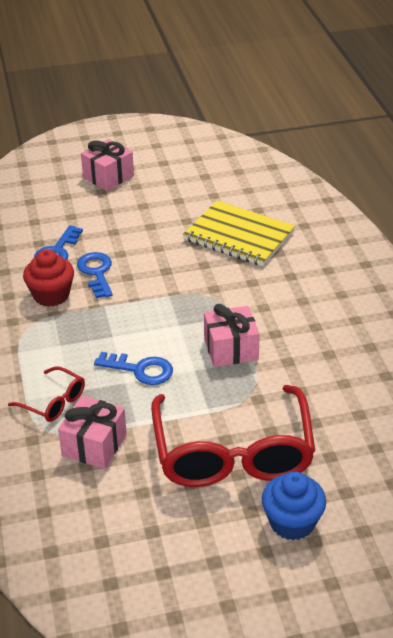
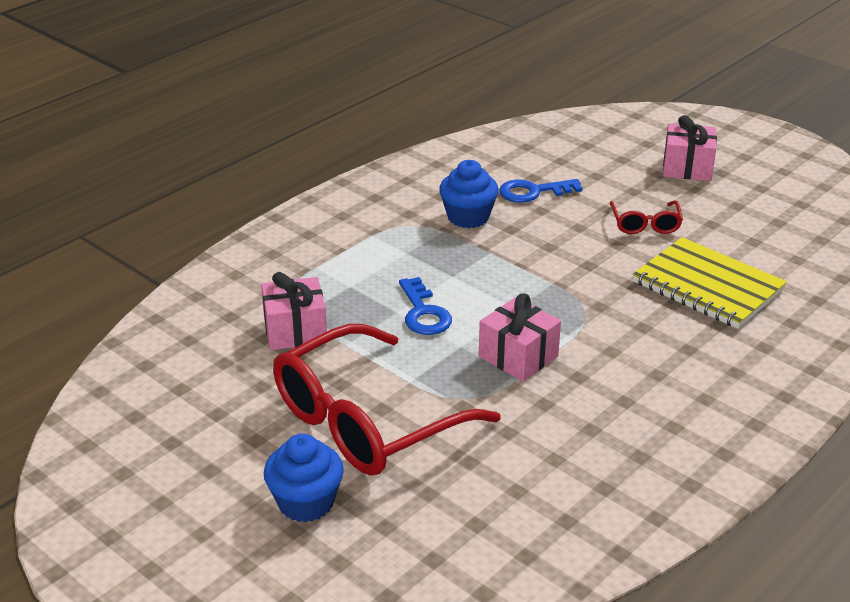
camera: 55 degrees right, 5 degrees down
red glasses [8,367,85,422] -> red glasses moved to [610,201,683,234]
red cupcake [23,249,74,307] -> blue cupcake [439,160,499,228]
blue key [77,252,113,298] -> none
yellow notebook [183,201,295,266] -> yellow notebook turned 45 degrees counterclockwise [632,237,787,329]

